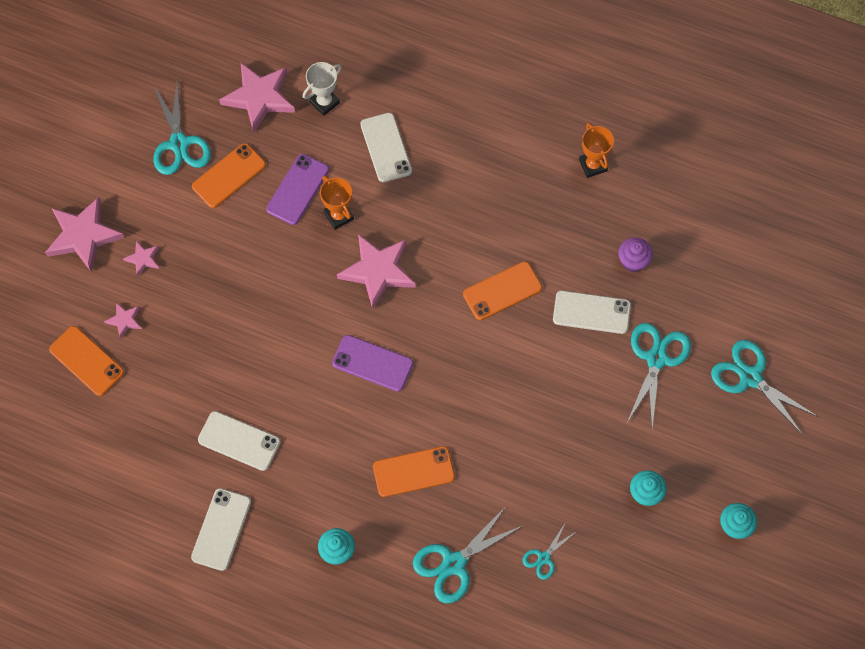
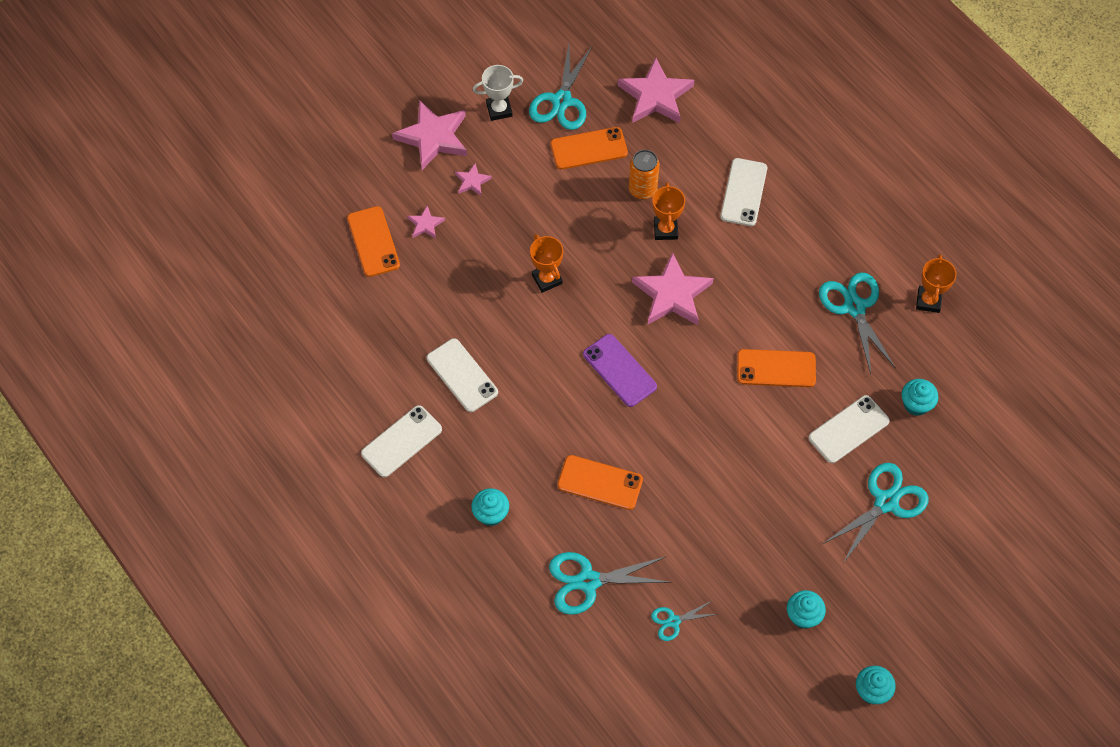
camera: 30 degrees right, 5 degrees down
purple phone [266,154,329,225] -> orange can [629,150,660,199]
white trophy [303,62,342,116] -> white trophy moved to [473,65,523,121]
white phone [553,290,631,334] -> white phone turned 75 degrees counterclockwise [809,395,890,463]
purple cupcake [618,237,653,272] -> turquoise cupcake [902,379,939,416]
turquoise scissors [711,340,818,435] -> turquoise scissors moved to [819,272,896,374]
none -> orange trophy [530,234,563,293]

